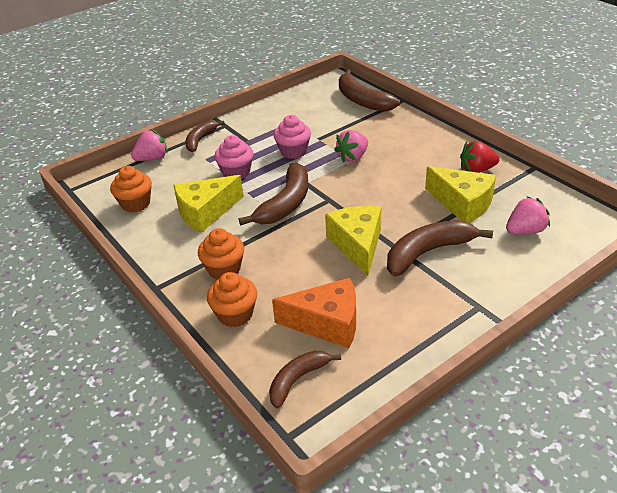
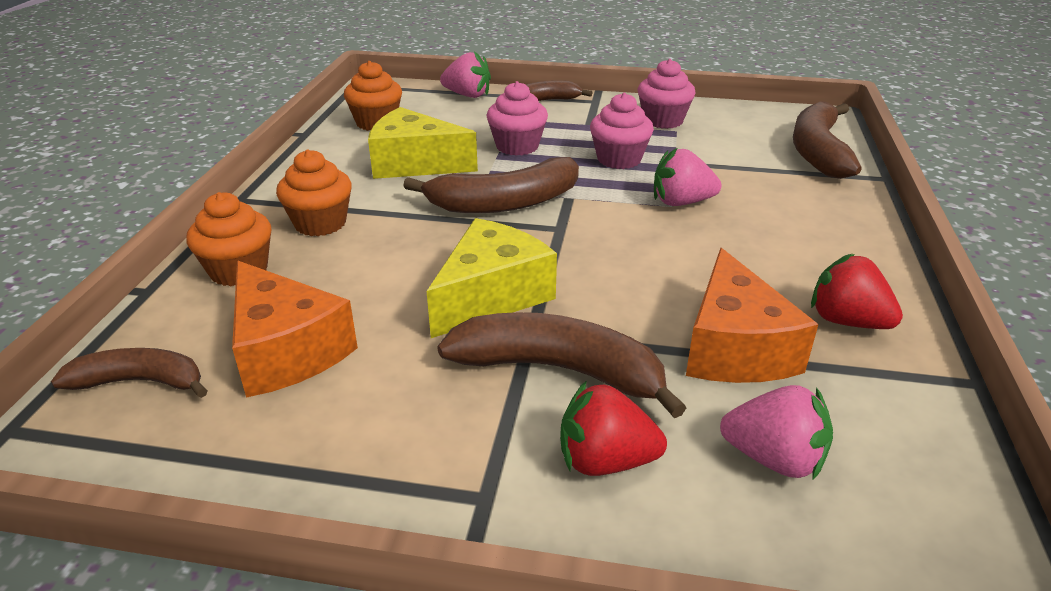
camera: 45 degrees right, 5 degrees down
yellow cheese [425,166,496,223] -> orange cheese [686,248,819,383]
none -> red strawberry [560,380,667,476]
none -> pink cupcake [638,59,696,129]

